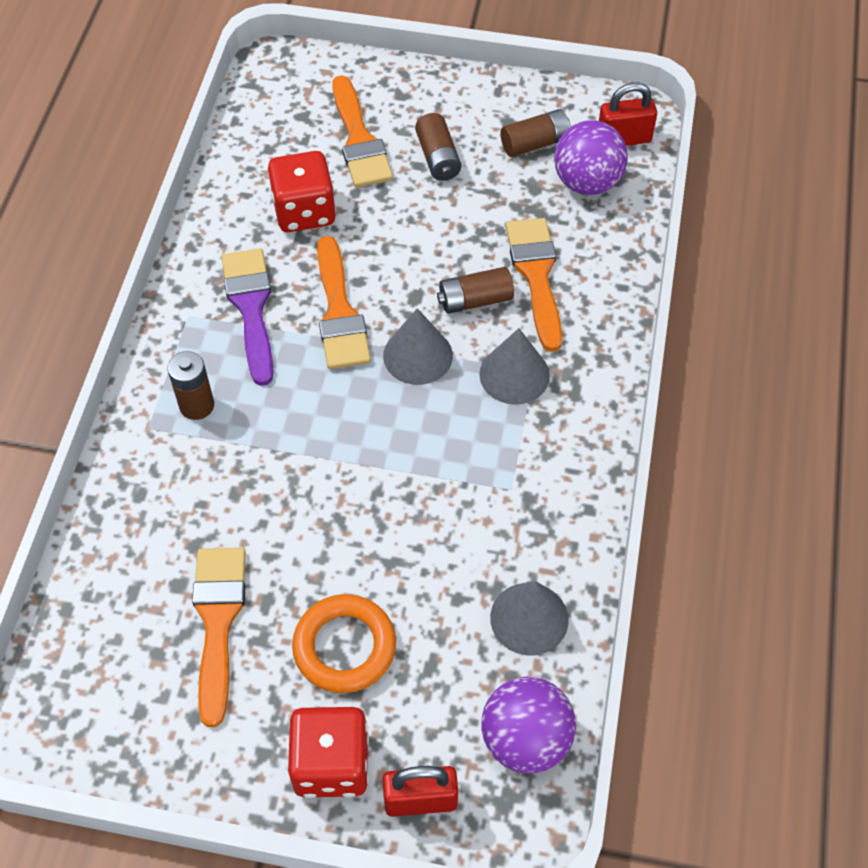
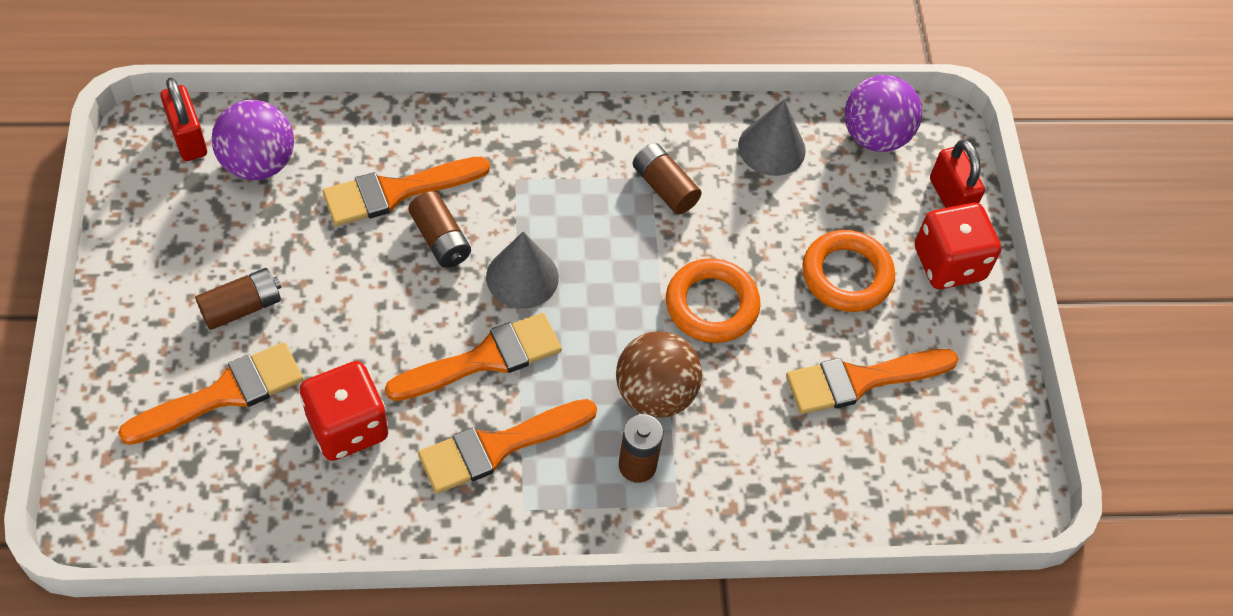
camera: 110 degrees left, 0 degrees up
purple brush [222,248,274,386] -> orange brush [418,399,597,494]
grey cone [479,328,550,405] -> none
brown battery [501,109,571,157] -> brown battery moved to [633,143,702,214]
none -> brown ball [616,331,702,418]
none -> orange ring [666,258,761,343]

